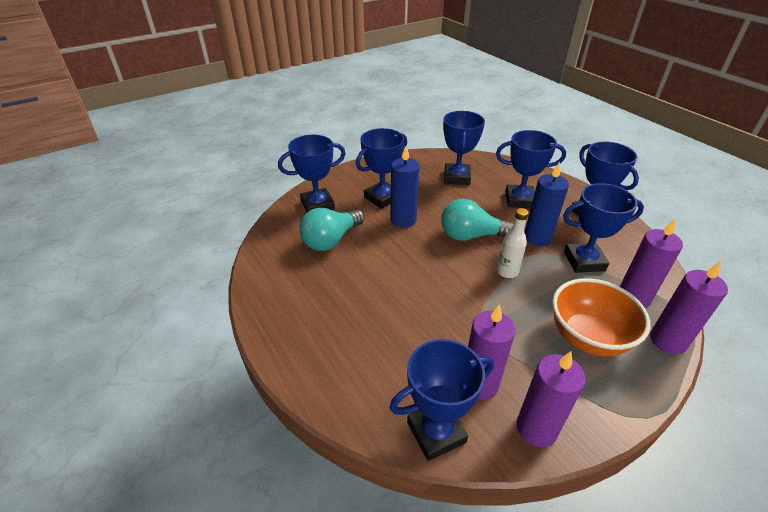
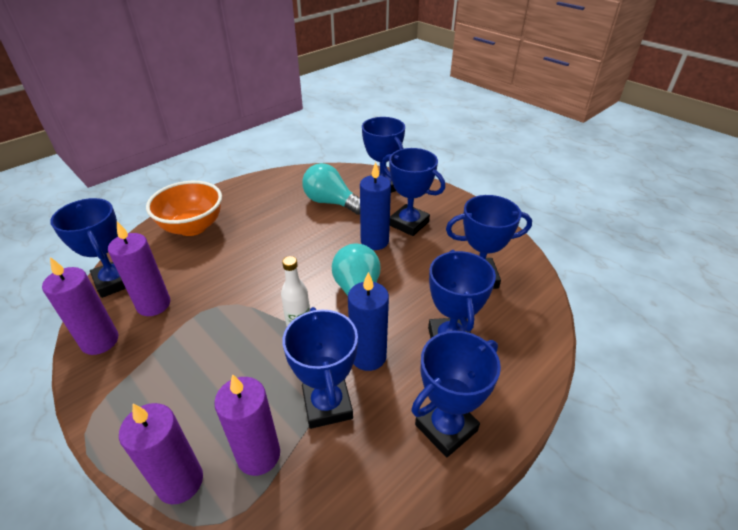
camera: 80 degrees right, 0 degrees up
orange bowl [552,278,650,356] -> orange bowl moved to [146,181,222,236]

